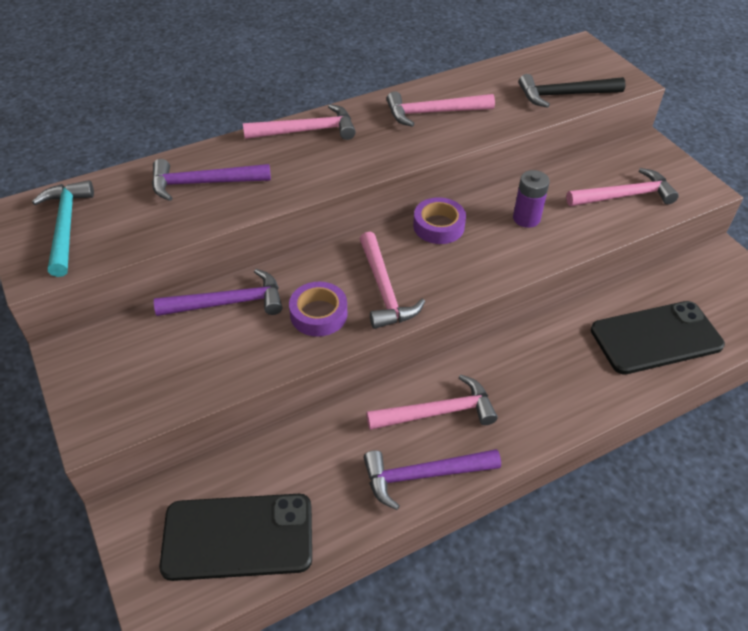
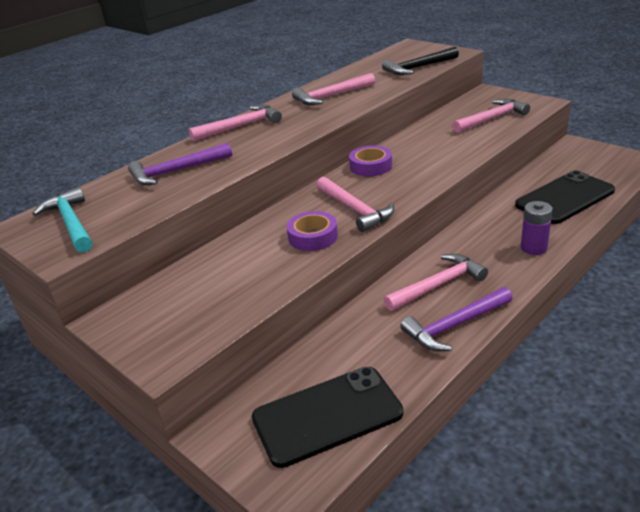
camera: 15 degrees left, 15 degrees down
purple hammer [154,269,282,316] -> none
purple battery [513,170,550,228] -> purple battery moved to [521,201,553,255]

